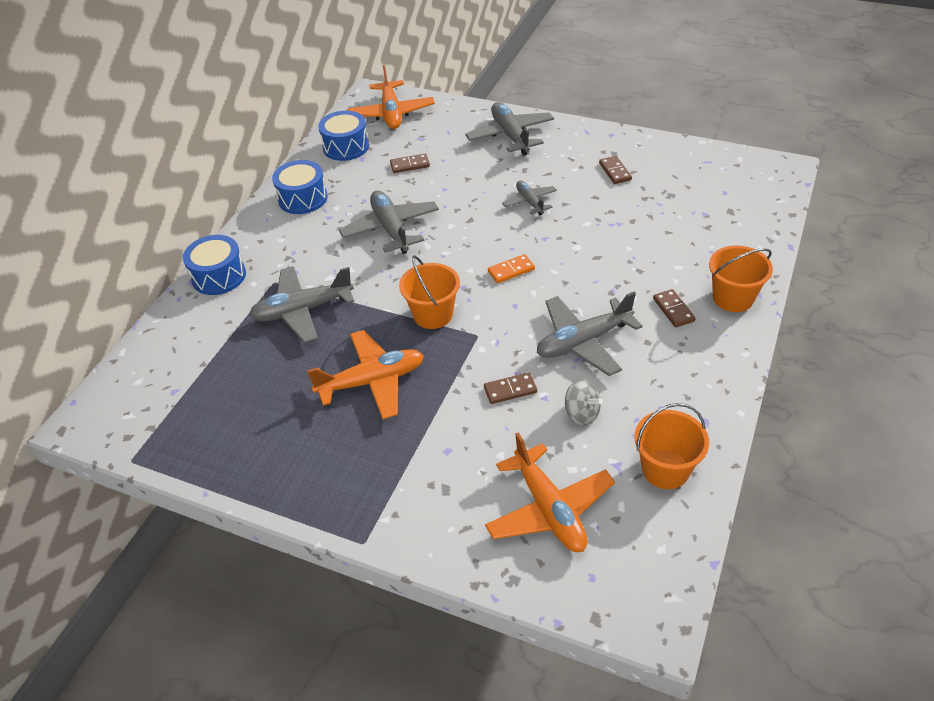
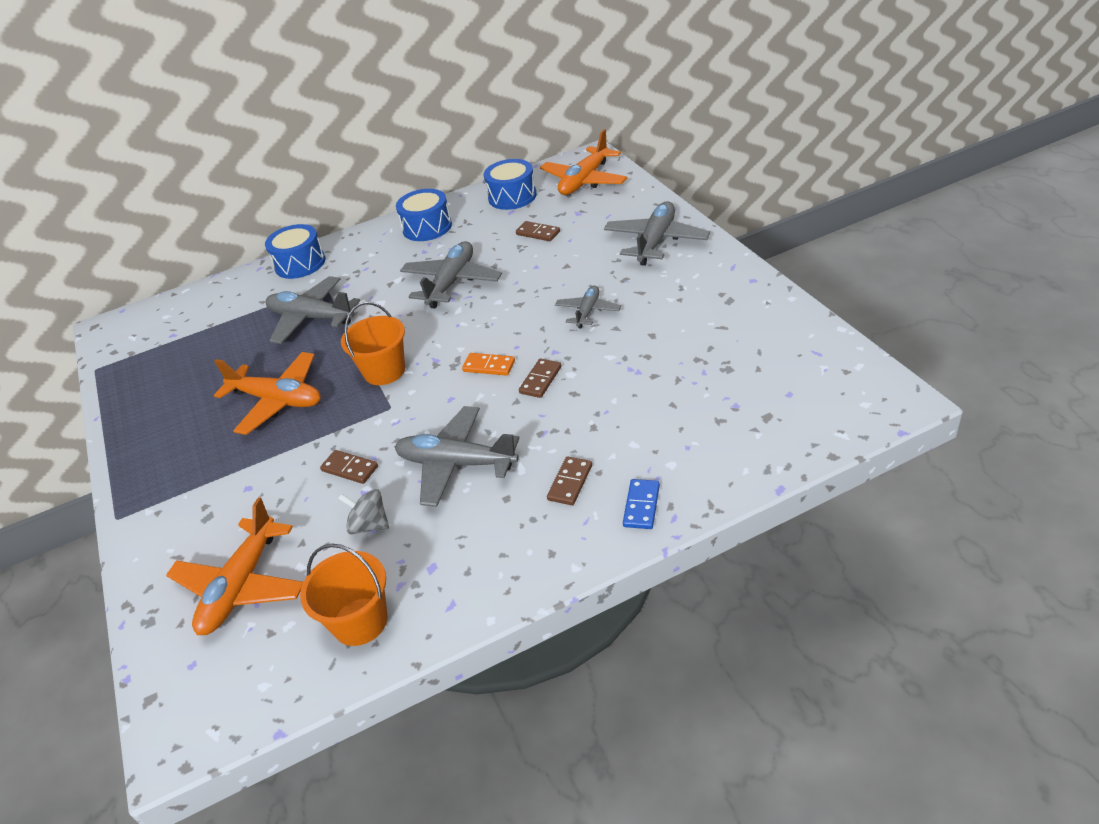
camera: 45 degrees right, 5 degrees down
grey spinning top [565,379,603,425] -> grey spinning top turned 120 degrees clockwise [338,489,389,534]
brown domino [599,156,632,184] -> brown domino moved to [519,359,561,398]
orange bucket [709,245,773,312] -> blue domino [623,479,660,529]

